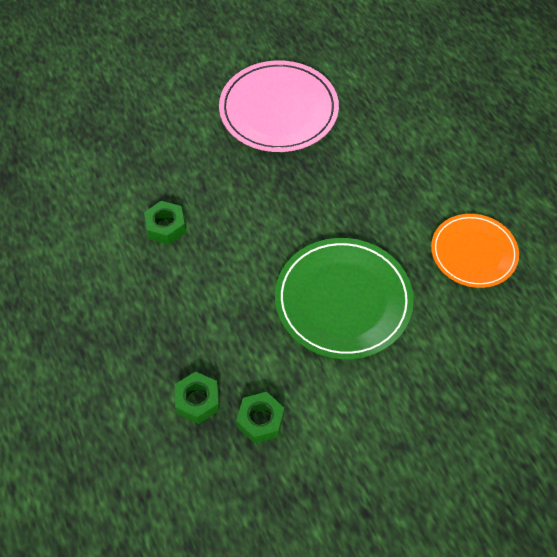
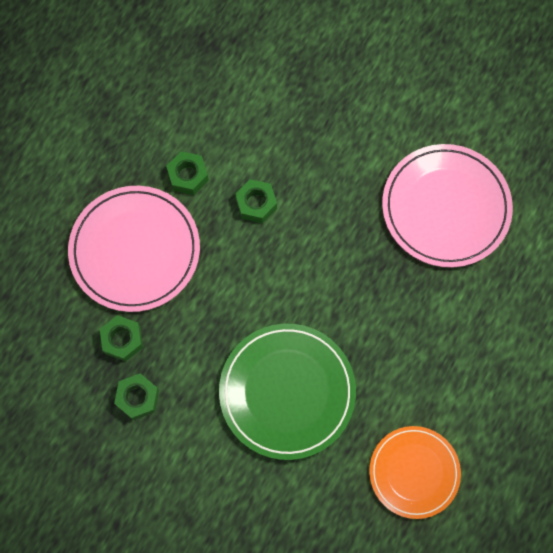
camera: 55 degrees right, 15 degrees up
none -> pink plate [68,186,200,312]
none -> green nut [166,151,209,195]

